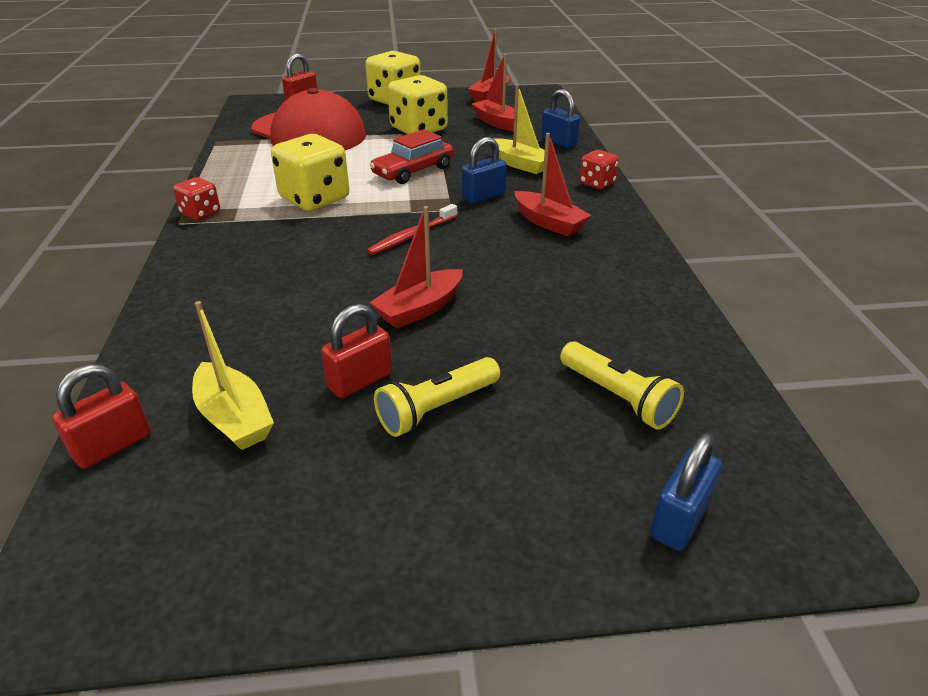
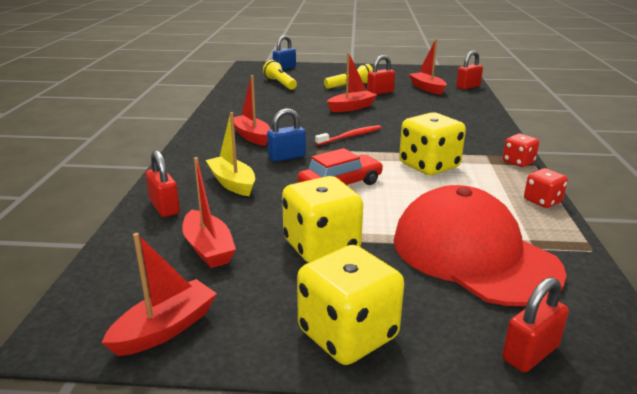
camera: 170 degrees left, 10 degrees down
yellow boat [192,301,274,450] -> red boat [409,39,447,95]
blue padlock [541,89,580,148] -> red padlock [146,150,180,217]
red dice [579,150,619,189] -> red dice moved to [524,168,568,208]

